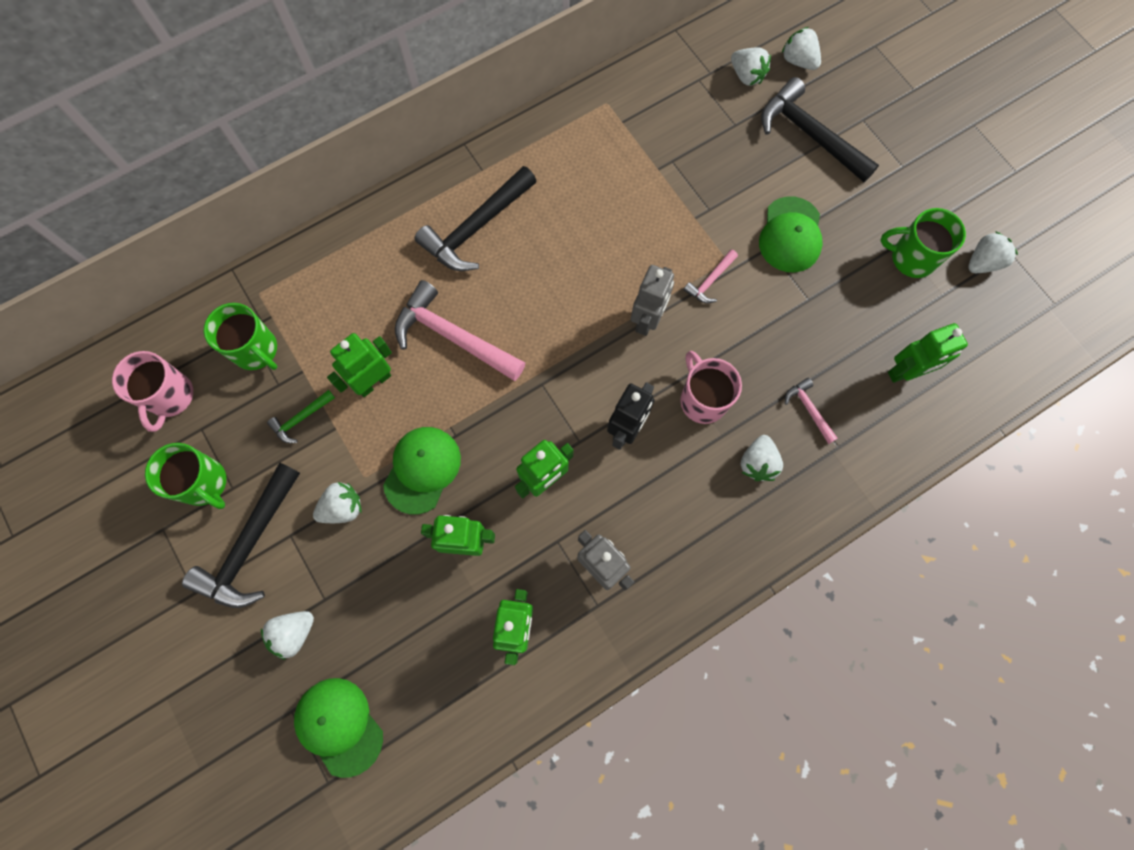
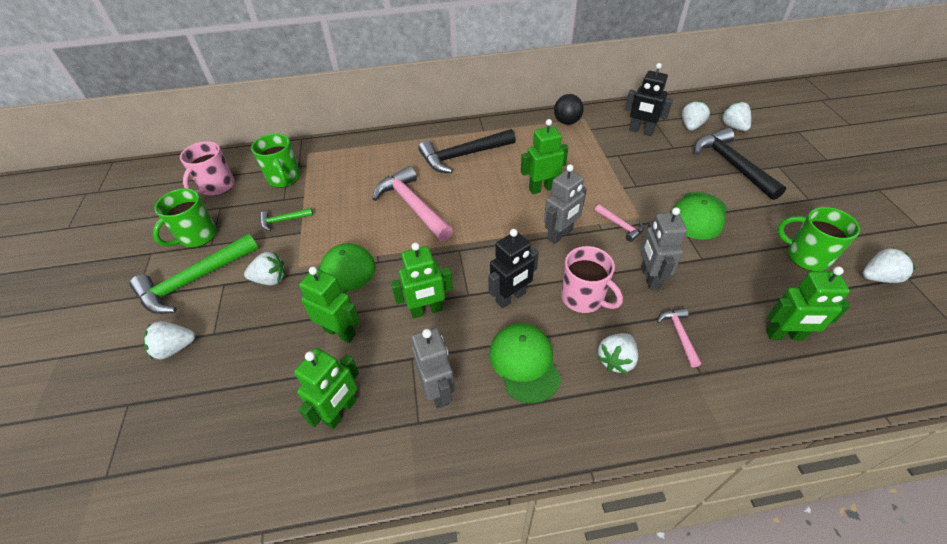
camera: 25 degrees right, 25 degrees down
green mug [145,443,226,509] -> green mug turned 60 degrees clockwise [153,188,217,248]
black hammer [182,462,300,608] -> green hammer [129,234,259,314]
green cap [294,678,383,778] -> green cap moved to [489,323,561,404]
green robot [327,333,392,397] -> green robot moved to [521,119,568,194]
pink mug [680,351,742,424] -> pink mug turned 135 degrees clockwise [561,246,623,313]
pink hammer [684,250,738,303] -> pink hammer turned 105 degrees counterclockwise [595,204,644,242]
white strawberry [731,47,771,86] -> white strawberry turned 135 degrees counterclockwise [682,101,710,131]
none -> black ball [554,94,584,125]
none -> black robot [625,63,673,136]
none -> grey robot [640,207,687,290]

